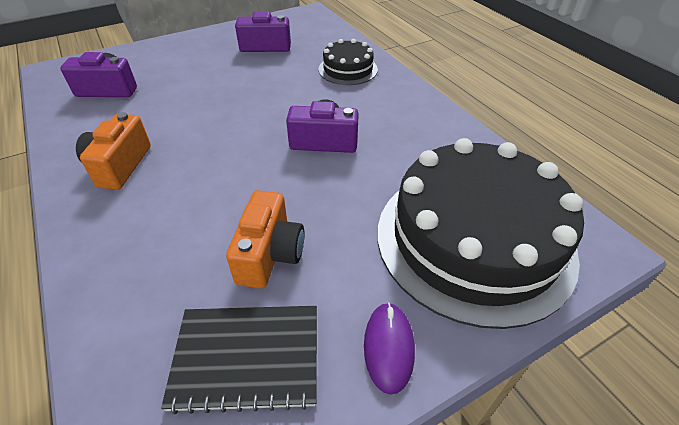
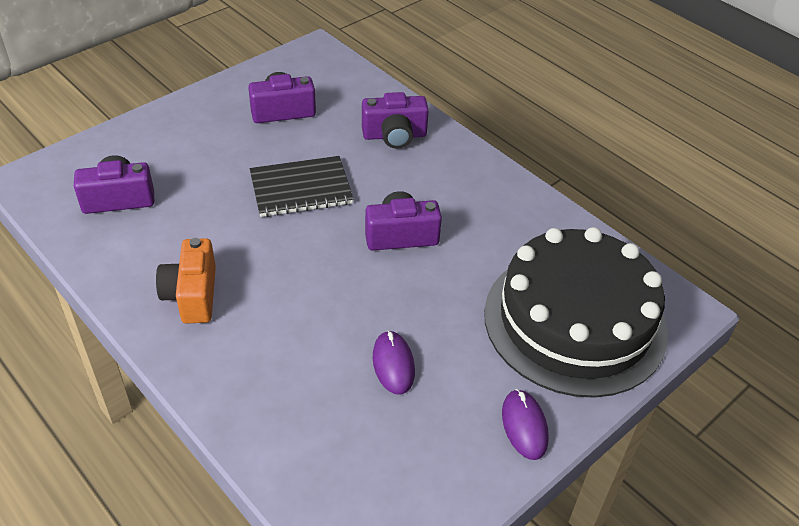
camera: 15 degrees left, 0 degrees up
black notebook [161,306,317,414] -> black notebook moved to [250,156,353,217]
orange camera [226,190,304,289] -> purple mouse [373,330,415,395]
black cake [318,39,378,85] -> purple camera [362,92,429,149]

